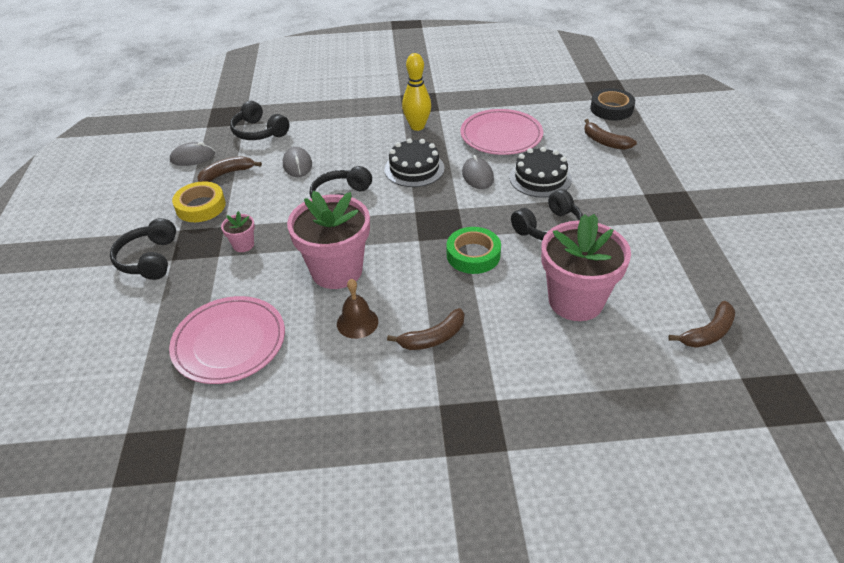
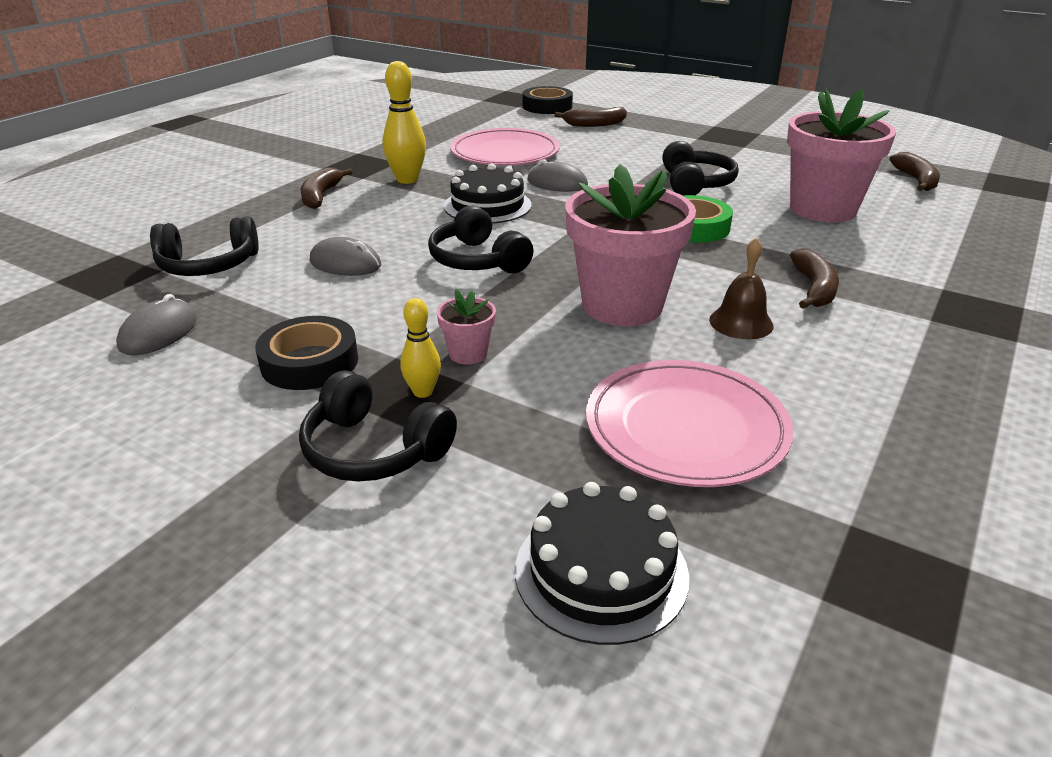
camera: 55 degrees left, 10 degrees down
yellow tape [172,181,226,222] -> black tape [255,316,358,390]
brown banana [197,156,262,182] -> brown banana moved to [300,167,352,209]
black cake [509,147,572,198] -> black cake moved to [515,482,689,645]
none -> yellow bowling pin [401,298,441,398]

